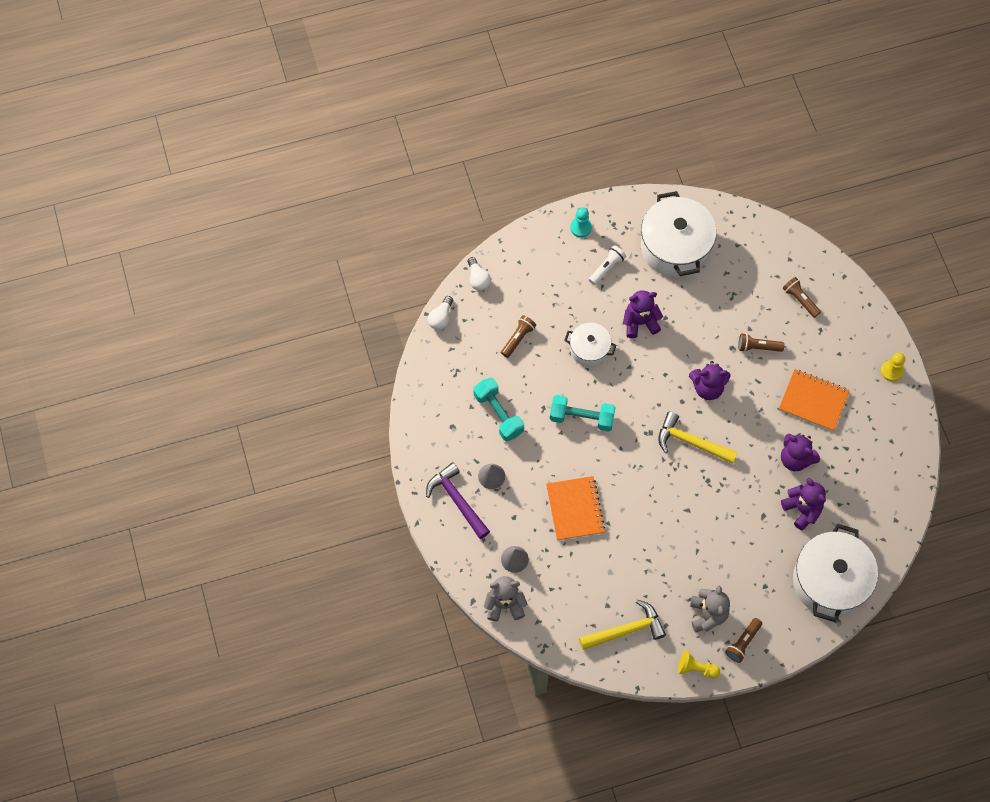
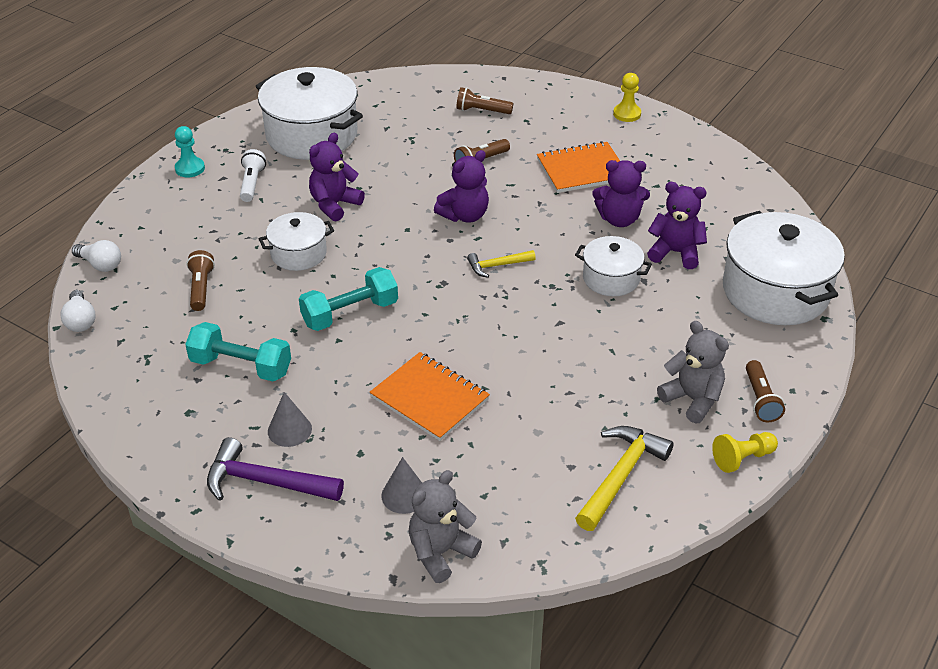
camera: 40 degrees left, 25 degrees down
yellow hammer [658,411,738,464] -> yellow hammer [467,250,536,278], size x0.58
none -> white pot [575,236,652,296]

